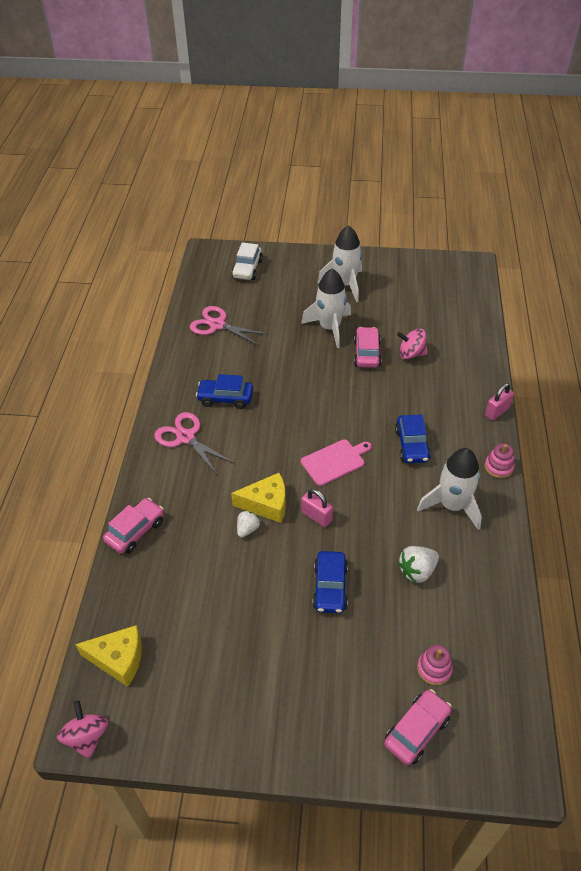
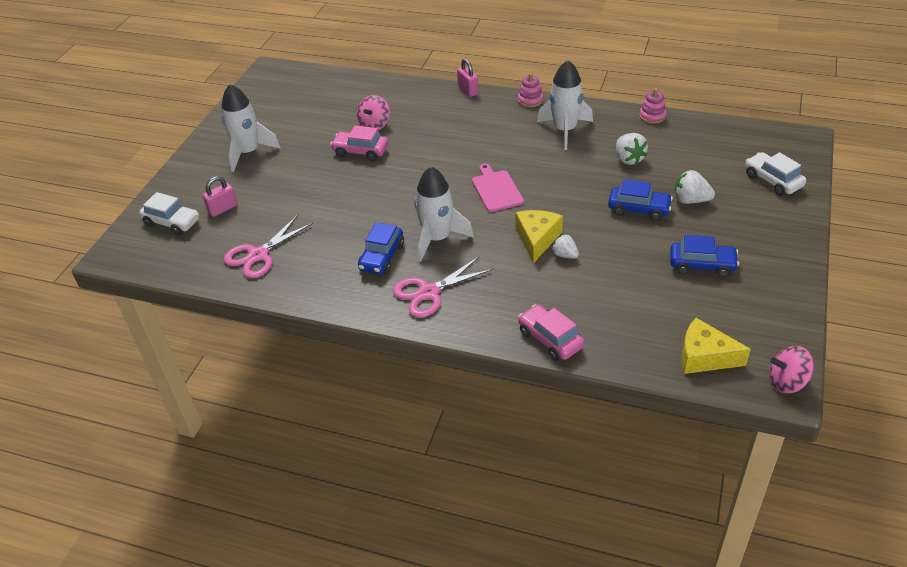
camera: 75 degrees left, 5 degrees down
yellow cheese [75,625,142,687] -> yellow cheese turned 90 degrees counterclockwise [682,318,751,374]
white rocket [301,268,351,348] -> white rocket moved to [414,167,474,262]
pink padlock [302,489,333,527] -> pink padlock moved to [202,176,238,217]
pink car [384,689,452,765] -> white car [745,152,806,196]
blue car [395,414,431,463] -> blue car moved to [670,235,739,277]
pink stacking toy [417,645,453,685] -> pink stacking toy moved to [639,88,666,124]
none -> white strawberry [675,170,715,204]

